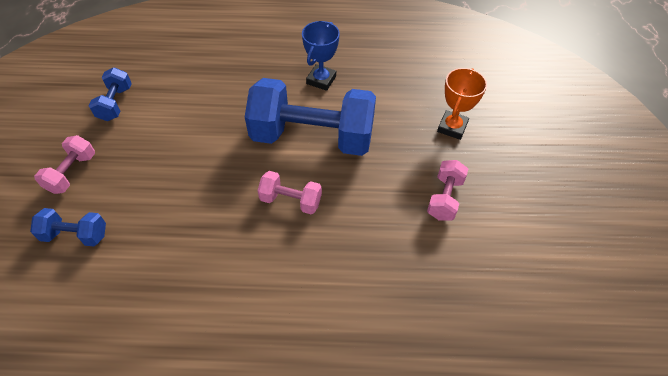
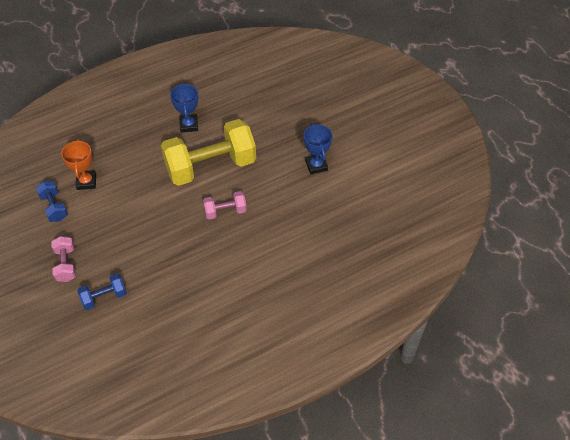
camera: 30 degrees left, 0 degrees up
blue dumbbell [245,78,376,156] -> yellow dumbbell [161,119,256,186]
pink dumbbell [427,160,468,220] -> blue trophy [304,124,333,174]
orange trophy [437,68,487,140] -> orange trophy moved to [61,139,96,190]

